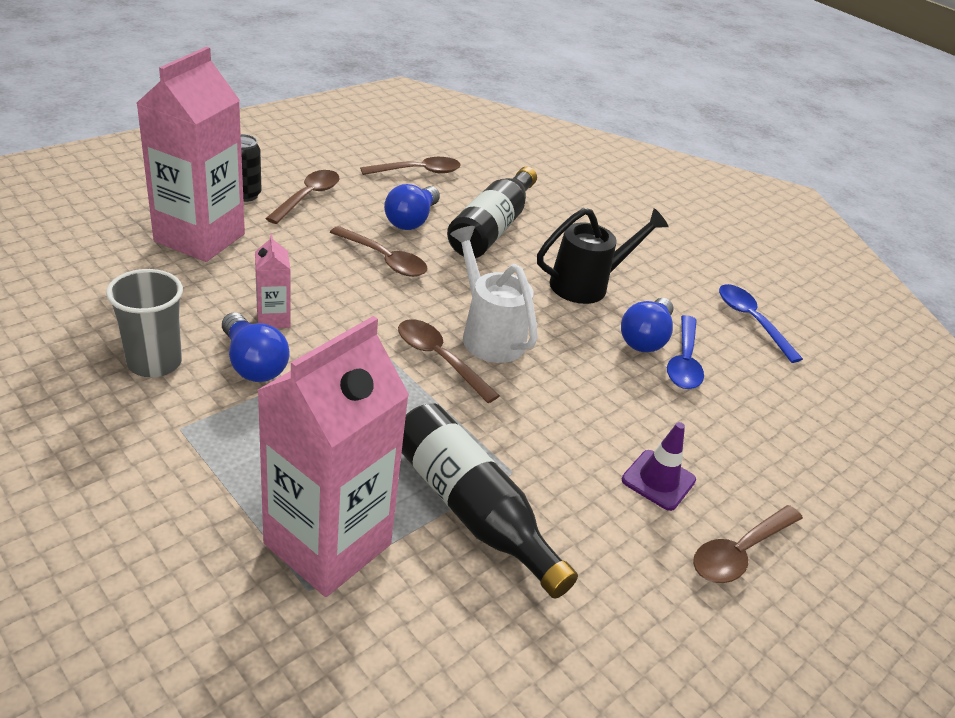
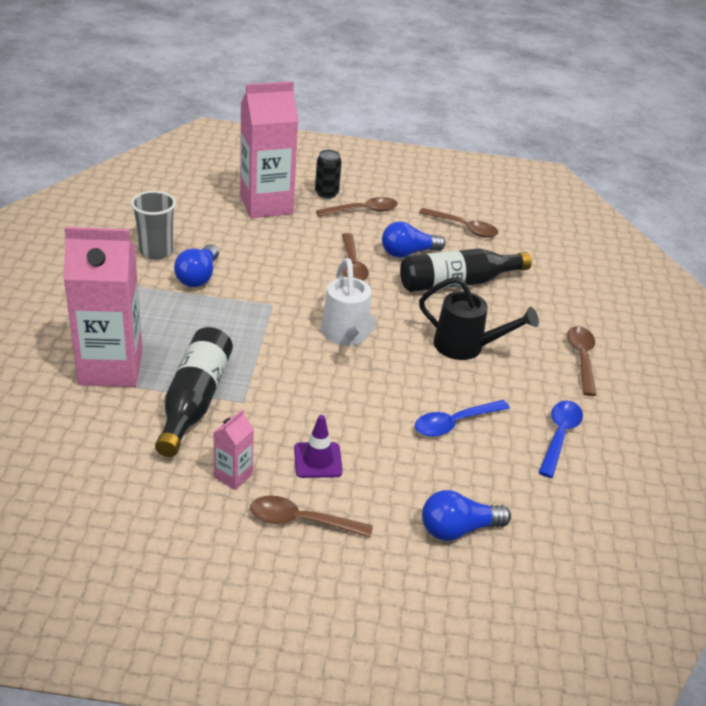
camera: 50 degrees right, 0 degrees up
pink carton [255,234,291,328] -> pink carton moved to [213,409,254,490]
brown spoon [398,319,500,403] -> brown spoon moved to [567,326,596,396]
white watering can [450,226,538,363] -> white watering can turned 150 degrees clockwise [321,258,376,345]
blue light bulb [621,298,674,352] -> blue light bulb moved to [422,490,511,541]

